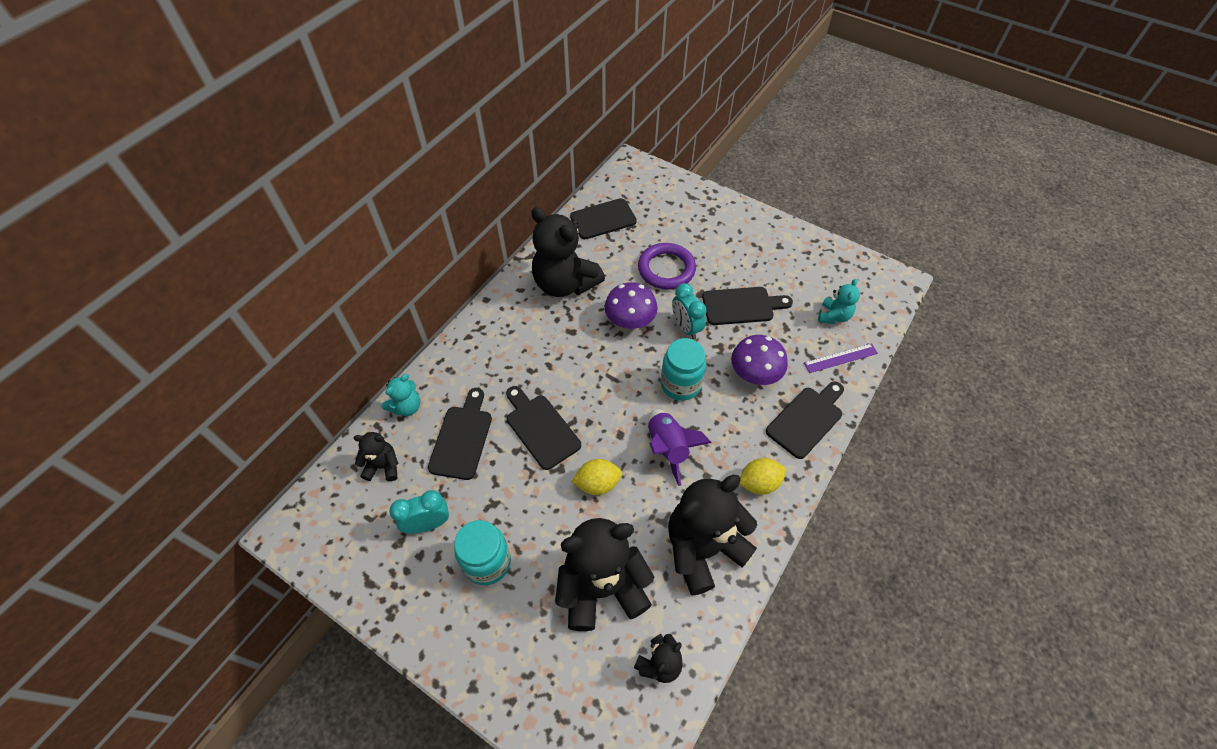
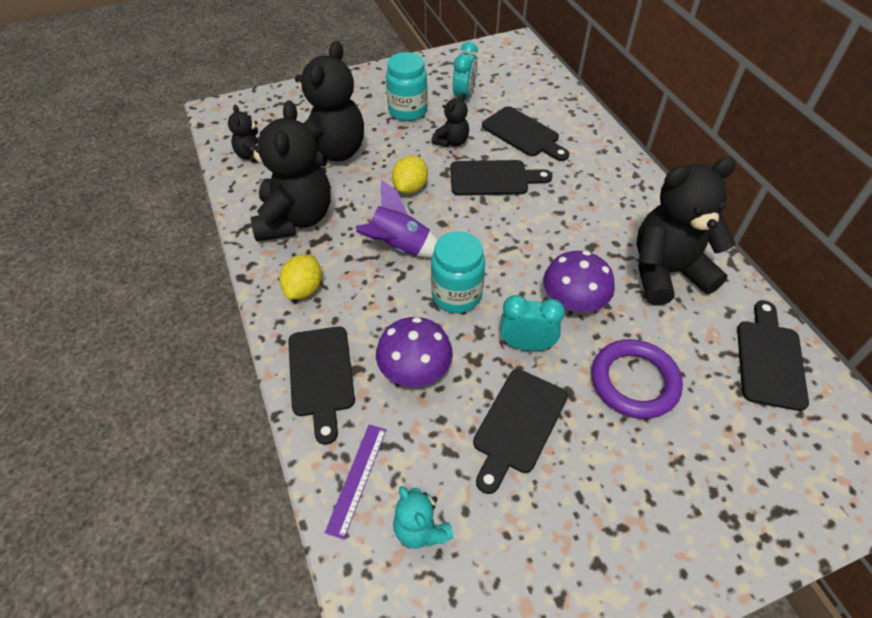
camera: 125 degrees right, 5 degrees down
black teddy bear [353,432,399,481] -> black teddy bear moved to [431,93,469,147]
turquoise teddy bear [382,374,420,416] -> none

